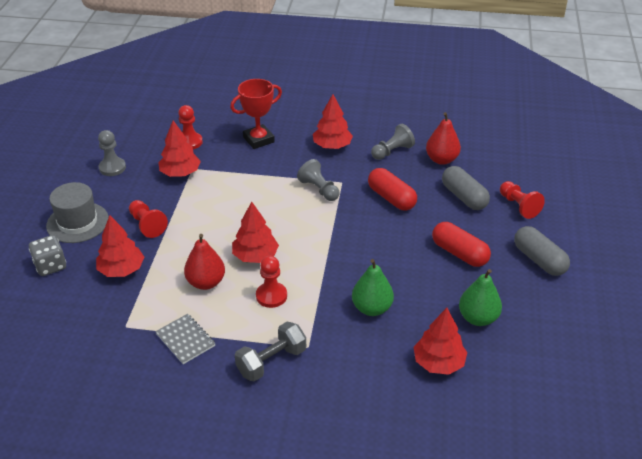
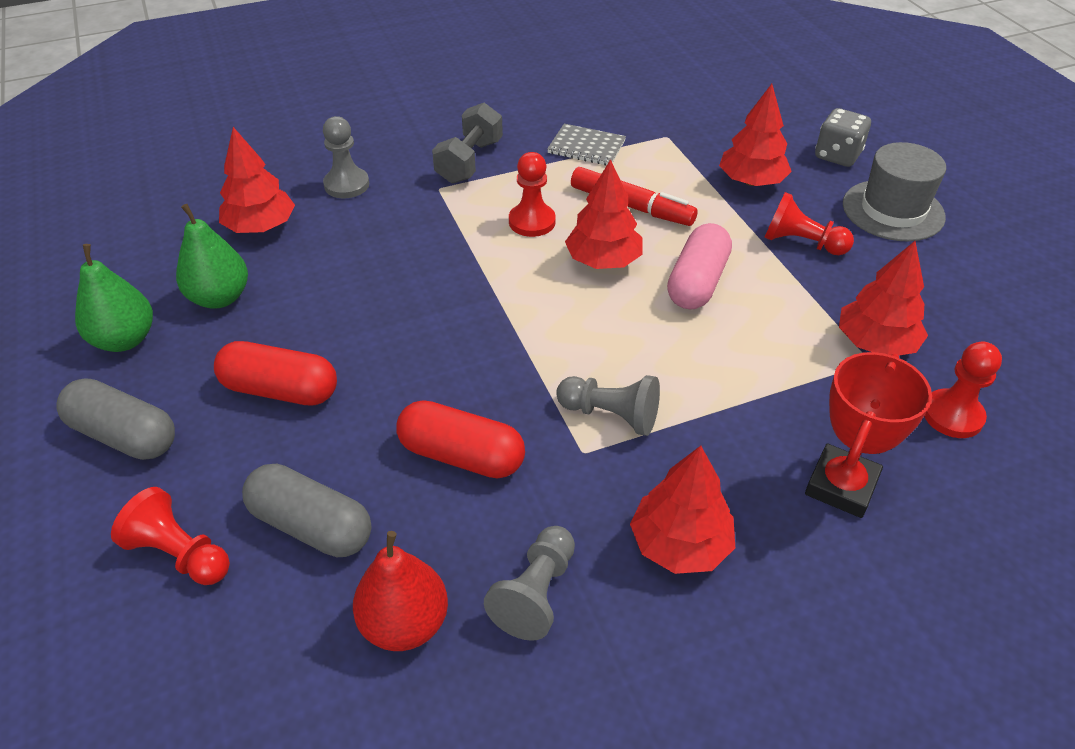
camera: 150 degrees right, 5 degrees up
grey pawn [98,130,126,176] -> grey pawn moved to [323,116,369,198]
red pear [184,234,225,290] -> red marker [571,167,698,226]
green pear [352,259,394,316] -> green pear moved to [75,244,153,352]
none -> pink capsule [667,223,732,310]

